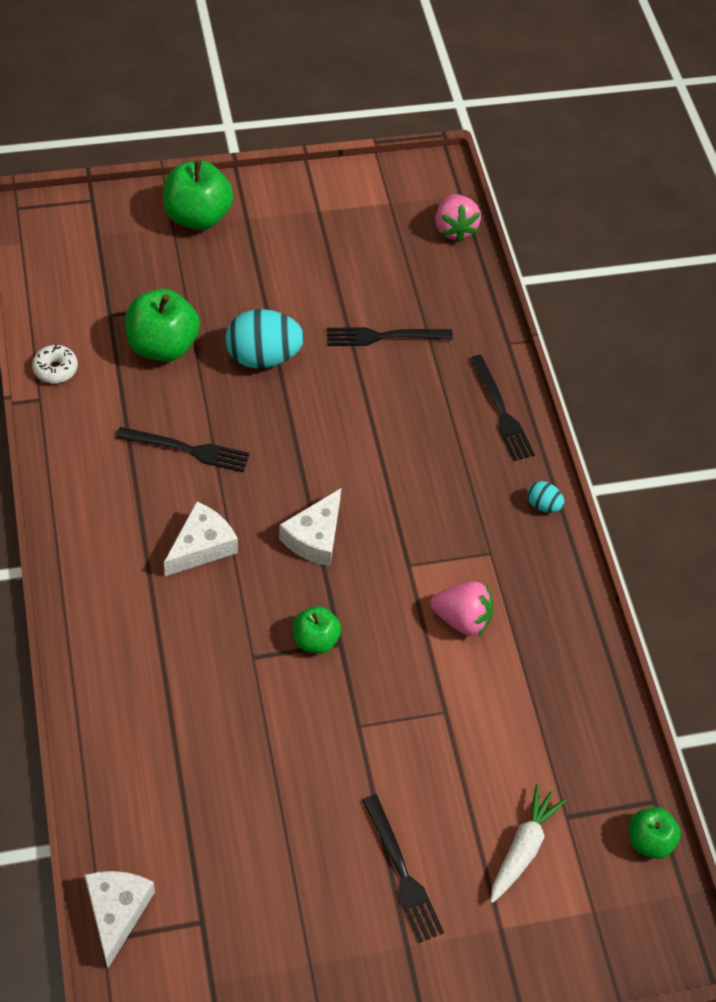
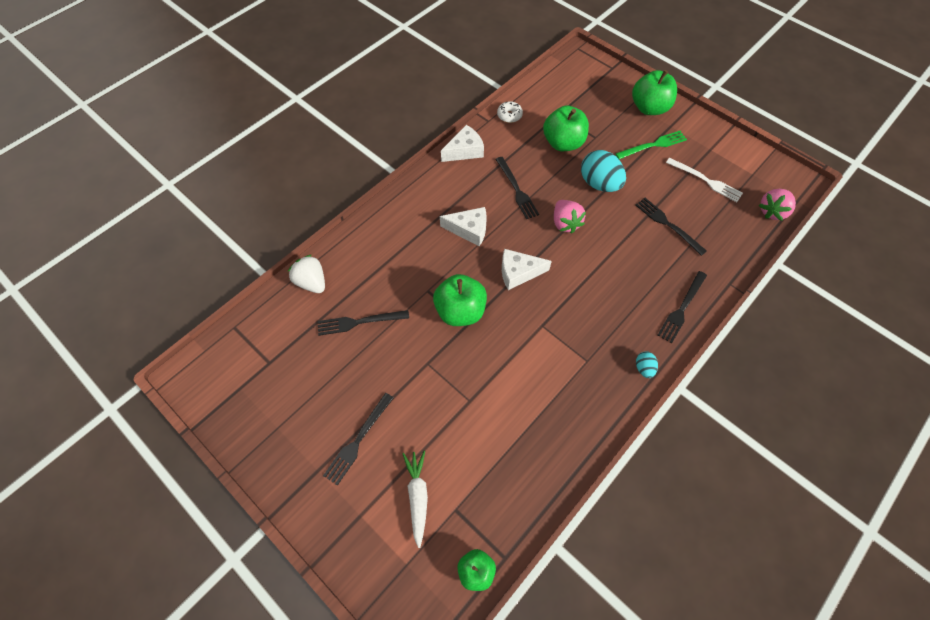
camera: 60 degrees right, 5 degrees up
white cheese [84,871,155,968] -> white cheese moved to [441,125,484,162]
green apple [293,606,341,654] -> green apple [433,274,487,326], size x1.72
pink strawberry [430,581,493,636] -> pink strawberry moved to [554,200,586,234]
white carrot [490,784,566,903] -> white carrot turned 90 degrees counterclockwise [402,451,428,548]
none -> white strawberry [288,255,325,293]
none -> black fork [317,310,409,336]
none -> green fork [615,131,687,159]
none -> white fork [666,158,743,202]

